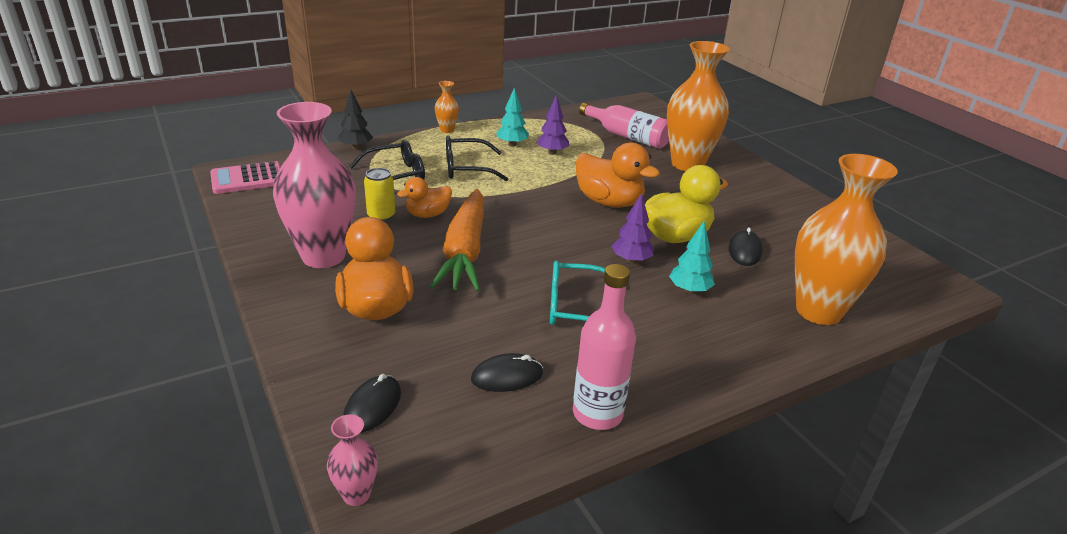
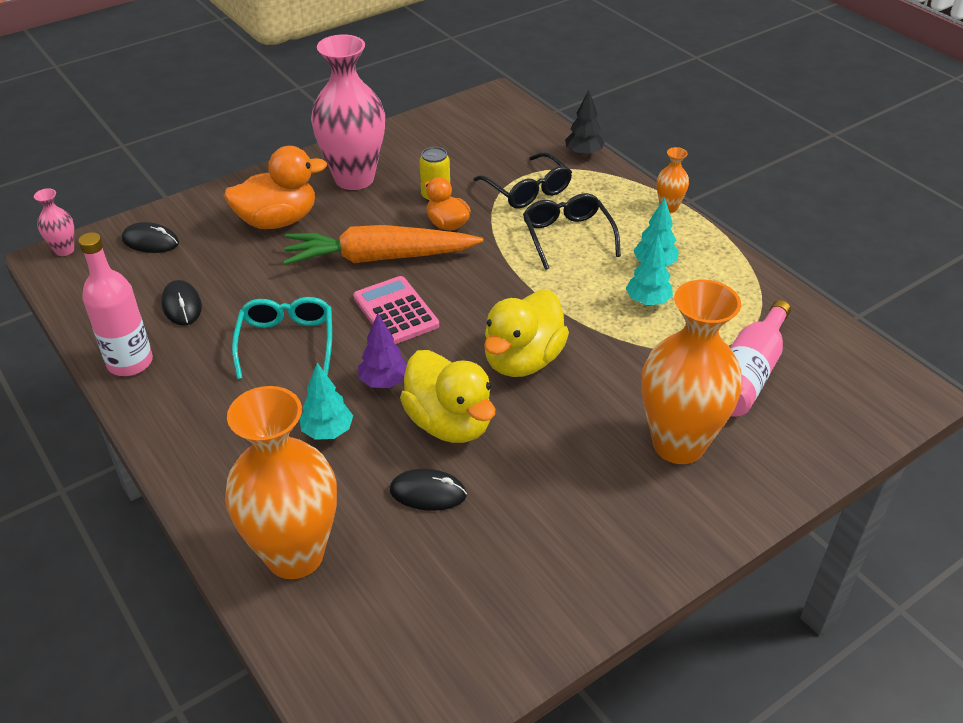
camera: 85 degrees right, 10 degrees up
pink calculator [210,161,281,194] -> pink calculator moved to [353,276,439,344]
purple tree [536,95,569,155] -> turquoise tree [626,234,673,306]
orange duck [576,143,660,208] -> yellow duck [484,290,569,377]

